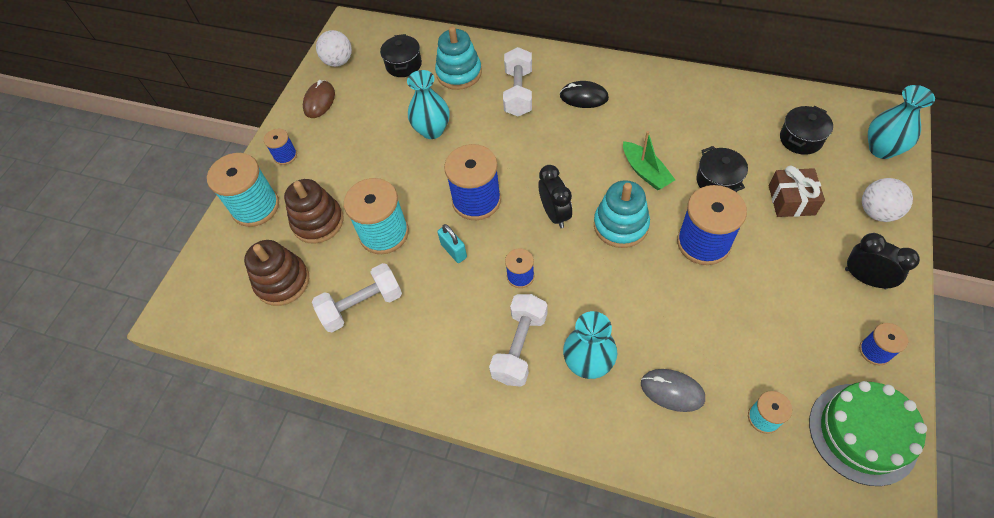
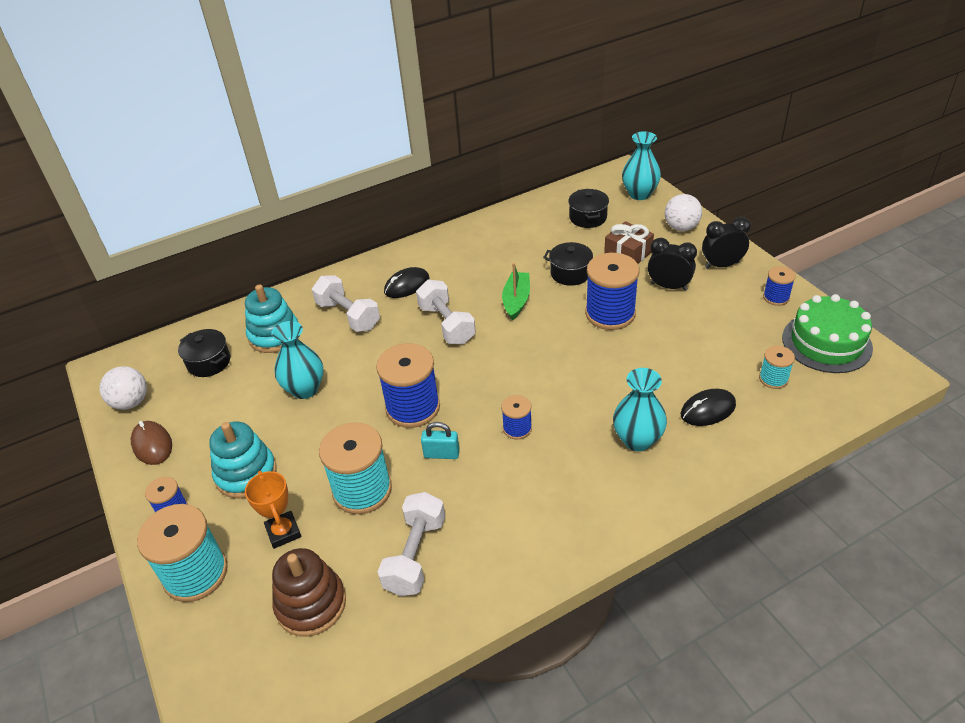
camera: 50 degrees left, 15 degrees down
brown stacking toy [284,179,344,244] -> orange trophy [245,471,301,549]
white dumbbell [489,294,547,387] -> white dumbbell moved to [416,279,476,344]
black clock [538,165,572,228] -> black clock moved to [648,238,697,291]
turquoise stacking toy [594,180,650,248] -> turquoise stacking toy moved to [209,421,277,499]
green boat [623,131,675,190] -> green boat turned 90 degrees counterclockwise [502,263,530,321]
grey mouse [641,369,705,412] -> black mouse [681,389,736,426]

